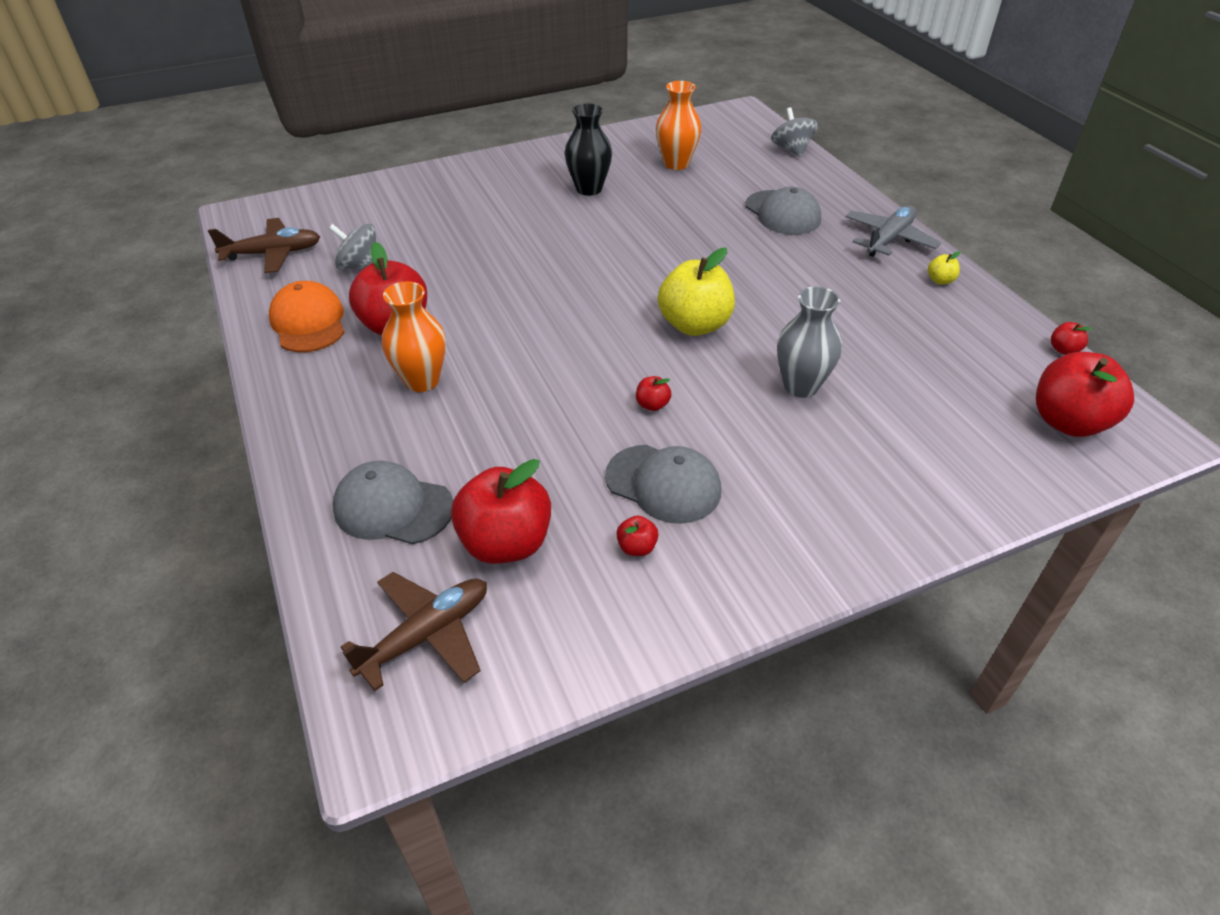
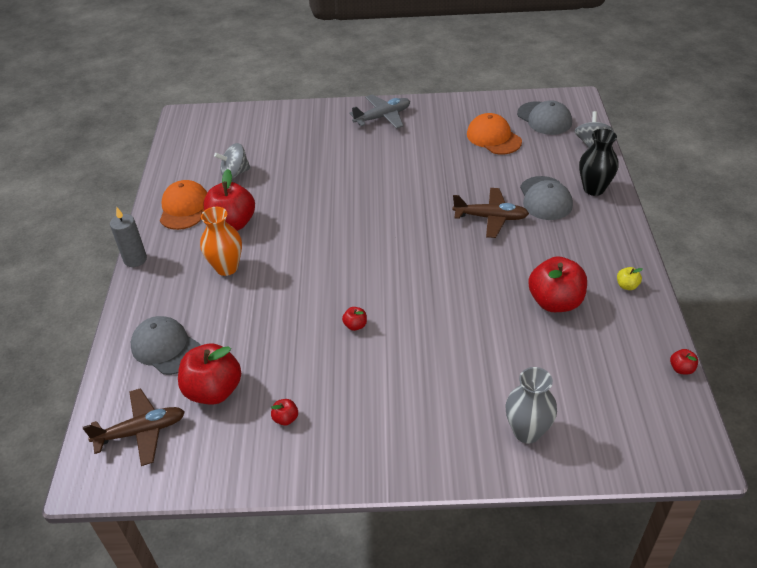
camera: 25 degrees right, 0 degrees up
brown plane [208,218,320,273] -> brown plane moved to [453,188,529,238]
grey spinning top [329,224,376,269] -> grey spinning top turned 60 degrees counterclockwise [214,143,251,179]
black vase [565,104,612,196] -> black vase moved to [579,129,619,196]
grey cap [605,445,721,524] -> grey cap moved to [517,100,572,135]
orange vase [656,81,701,170] -> orange cap [467,113,522,155]
yellow apple [658,248,735,336] -> none
grey vase [777,286,842,398] -> grey vase moved to [506,367,557,444]
grey plane [845,205,941,257] -> grey plane moved to [349,95,410,129]
red apple [1036,352,1134,437] -> red apple moved to [528,256,587,312]
none -> grey candle [110,207,147,267]

